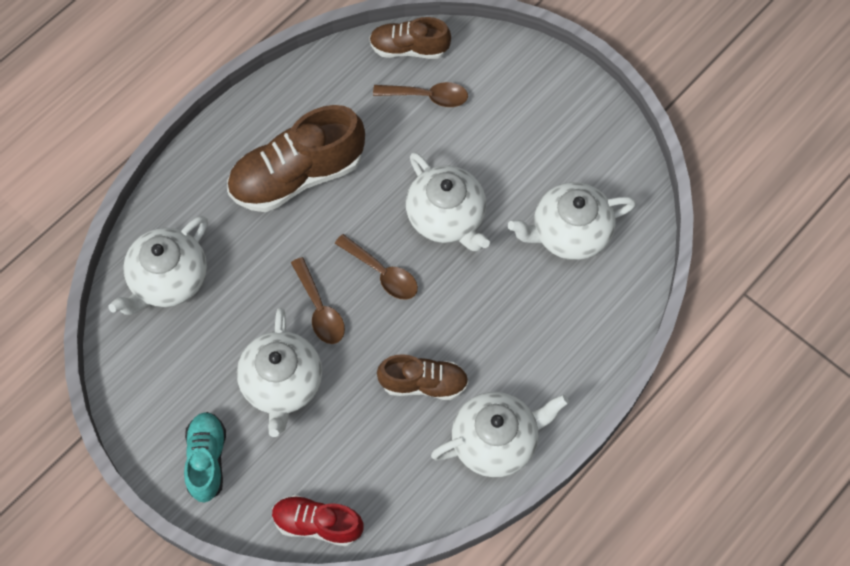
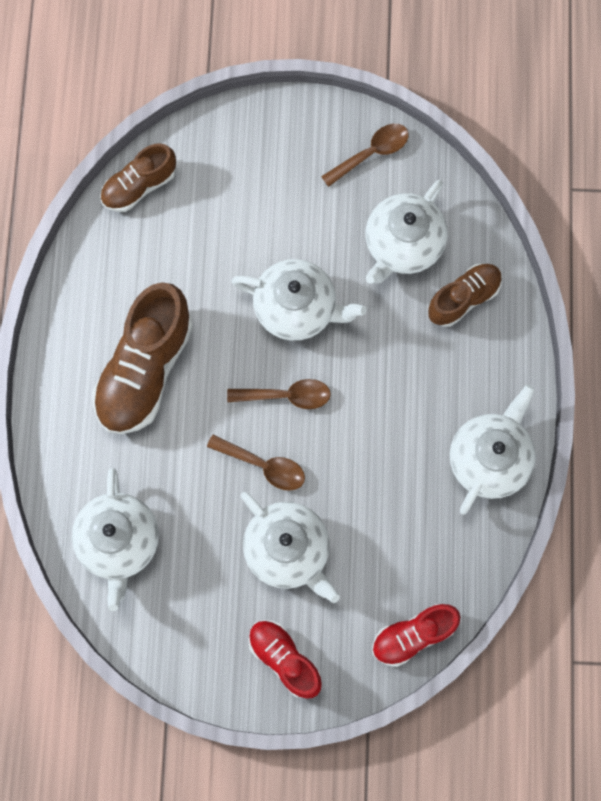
camera: 40 degrees left, 10 degrees up
turquoise shoe [184,412,226,502] -> red shoe [248,620,322,699]
brown spoon [373,82,468,107] -> brown spoon moved to [321,124,409,187]
brown shoe [377,354,469,400] -> brown shoe moved to [428,263,502,327]

